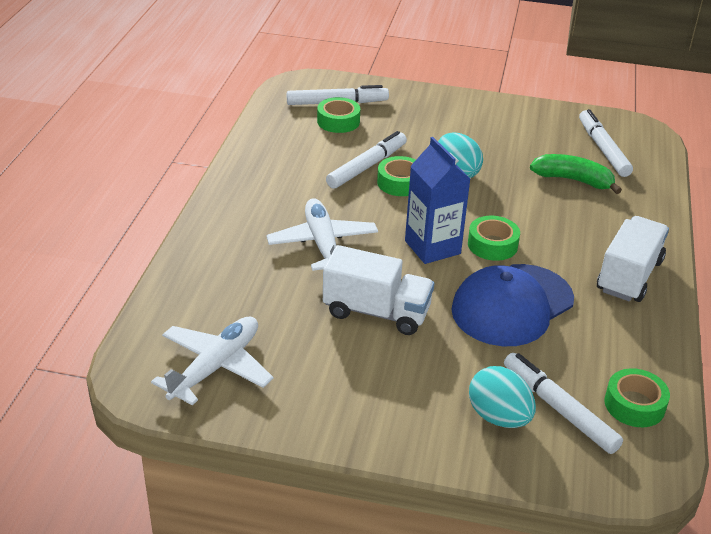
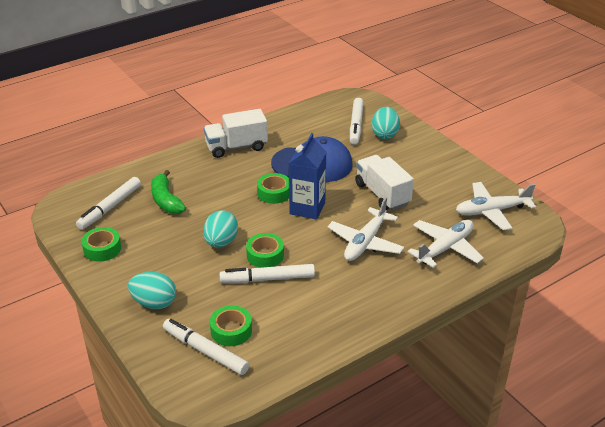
camera: 135 degrees left, 0 degrees up
green tape [605,368,670,427] -> green tape moved to [82,227,121,262]
none -> turquoise egg [128,272,176,309]
none -> white plane [408,220,484,268]

